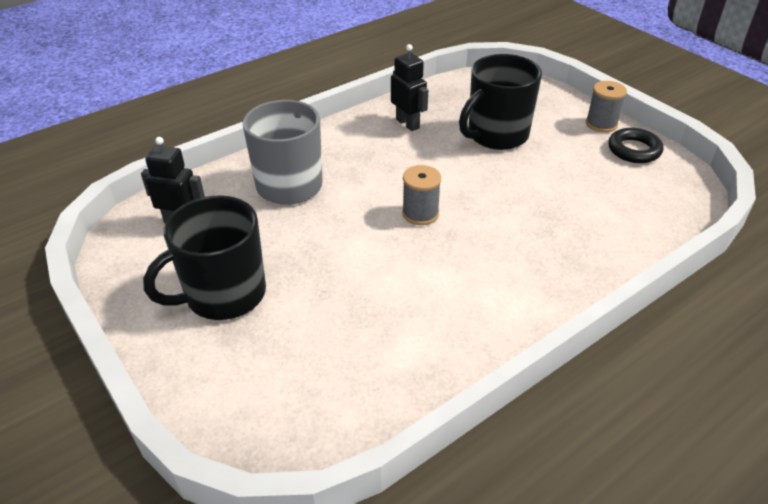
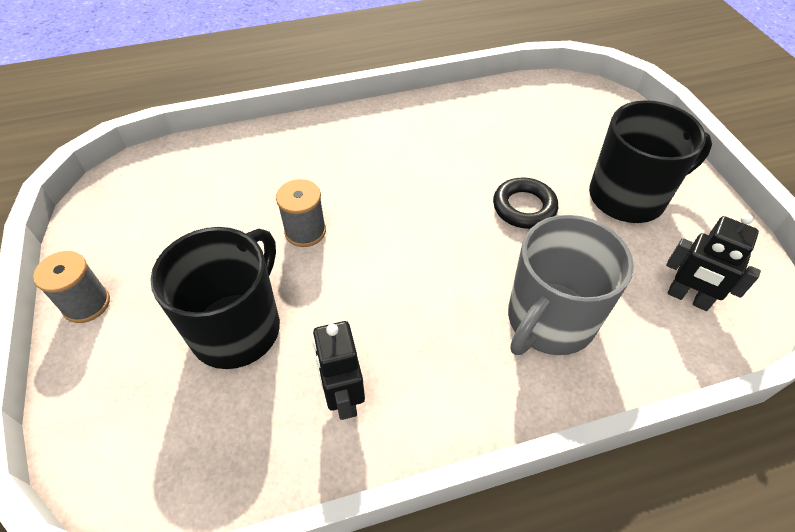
camera: 160 degrees left, 10 degrees up
grey spool [402,165,441,225] -> grey spool moved to [276,179,326,247]
black mug [459,54,542,150] -> black mug turned 45 degrees counterclockwise [150,227,280,369]
black ring [608,128,663,163] -> black ring moved to [493,177,558,229]

